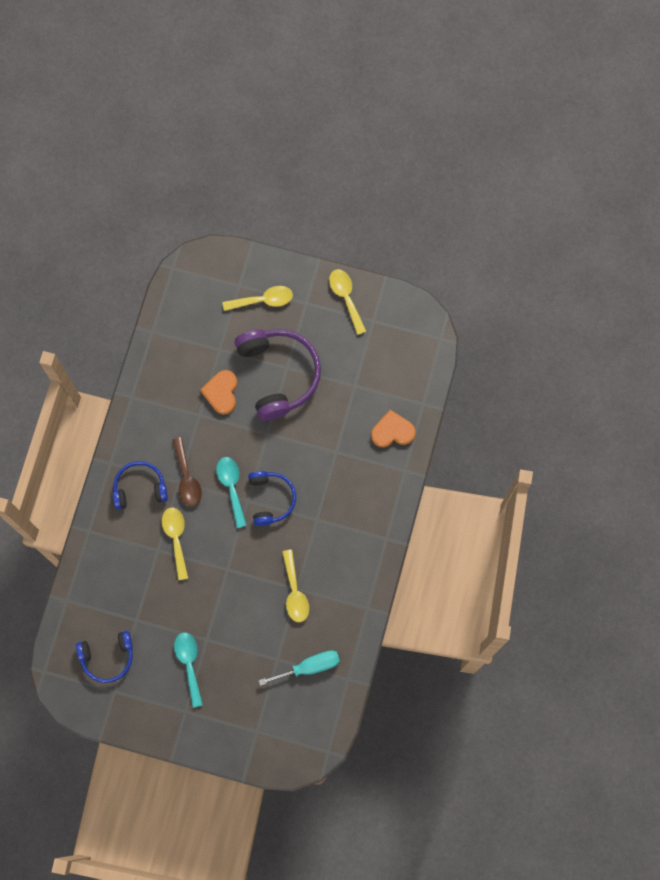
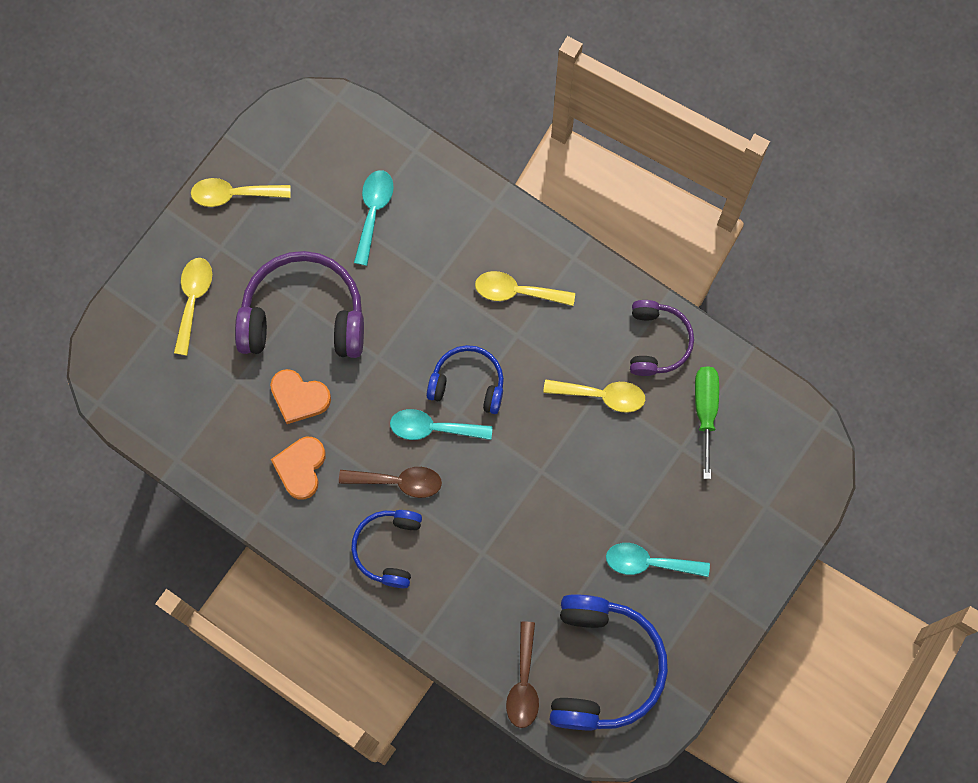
camera: 70 degrees left, 0 degrees up
blue headphones [76,631,133,683] -> blue headphones [549,594,668,731], size x1.70
yellow spoon [162,508,188,580] -> yellow spoon moved to [475,271,575,306]
turquoise screwdriver [258,650,340,686] -> green screwdriver [695,366,719,479]
orange heart [371,410,415,447] -> orange heart moved to [271,437,326,500]
none -> turquoise spoon [354,170,394,266]
none -> brown spoon [506,621,539,728]
none -> purple headphones [630,300,694,376]

